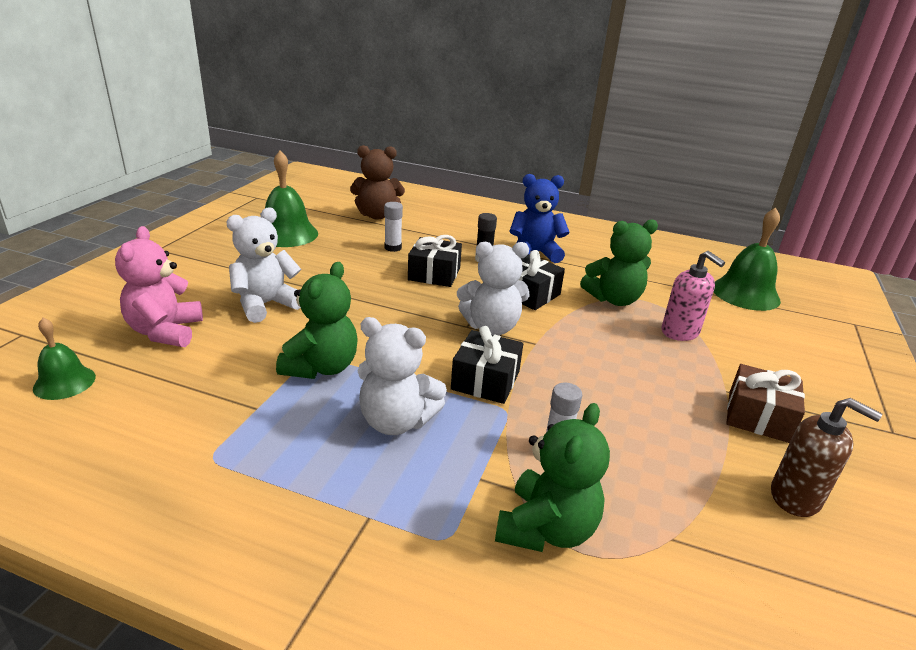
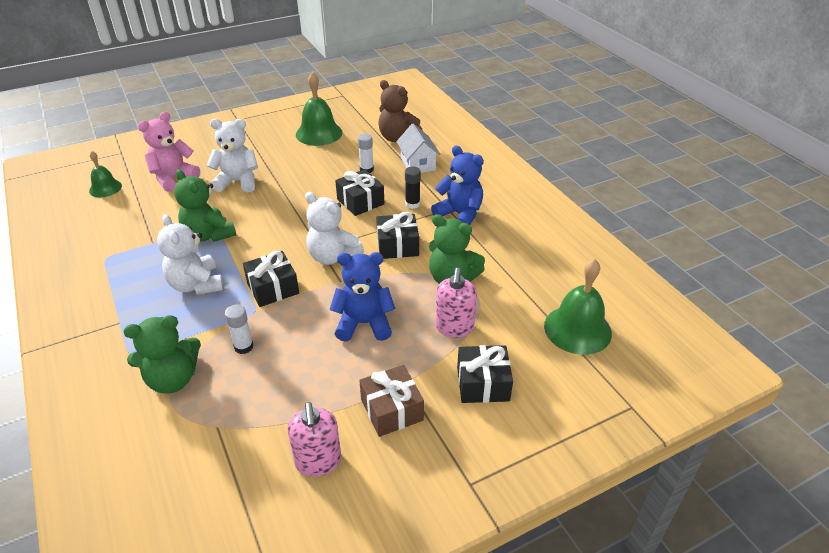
camera: 45 degrees right, 10 degrees up
green teddy bear [276,262,358,379] -> green teddy bear turned 75 degrees clockwise [174,169,236,242]
brown soap dispenser [771,398,883,517] -> pink soap dispenser [287,402,341,477]
none -> blue teddy bear [329,252,396,342]
none -> white house [396,123,440,173]
none -> black gift [457,345,513,403]

